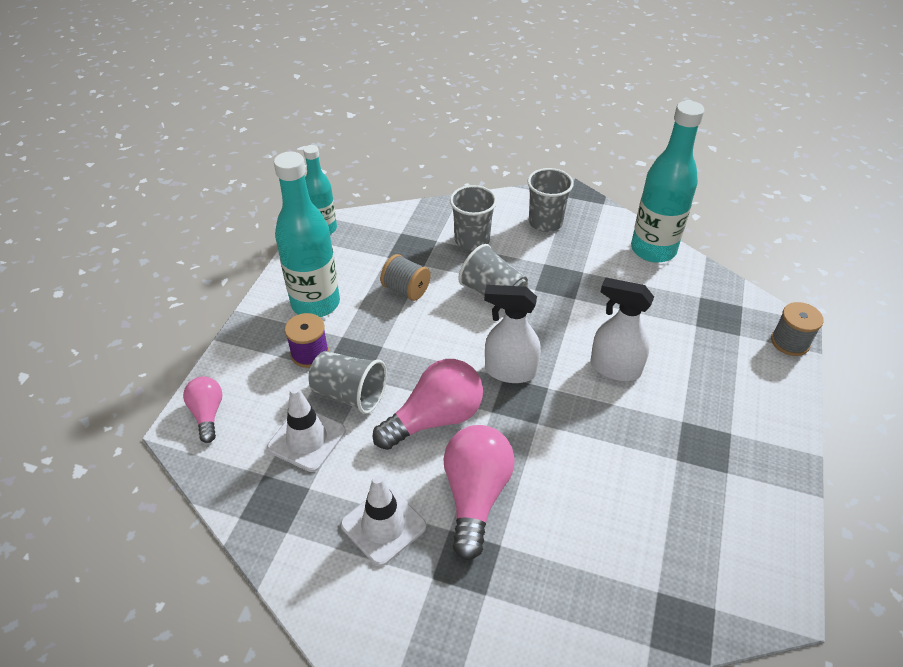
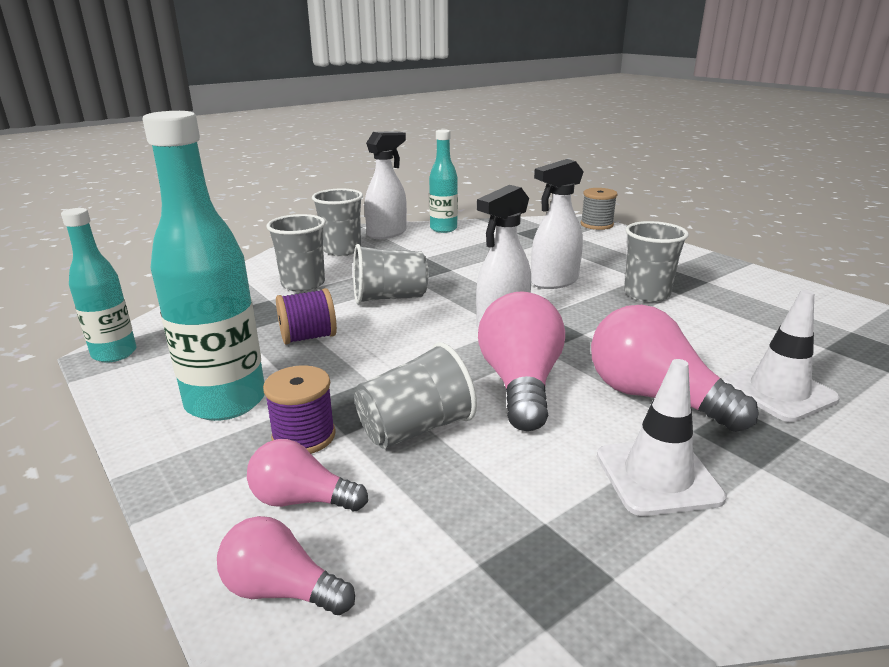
camera: 55 degrees left, 20 degrees down
white traffic cone [267,386,346,472] -> white traffic cone moved to [723,290,840,422]
grey spool [380,254,431,301] -> purple spool [276,288,337,344]
turquoise bottle [631,101,705,263] -> turquoise bottle [429,129,458,233], size x0.61
none -> pink light bulb [247,439,368,511]
none -> white spray bottle [365,131,407,239]
none -> grey cup [624,221,689,302]

